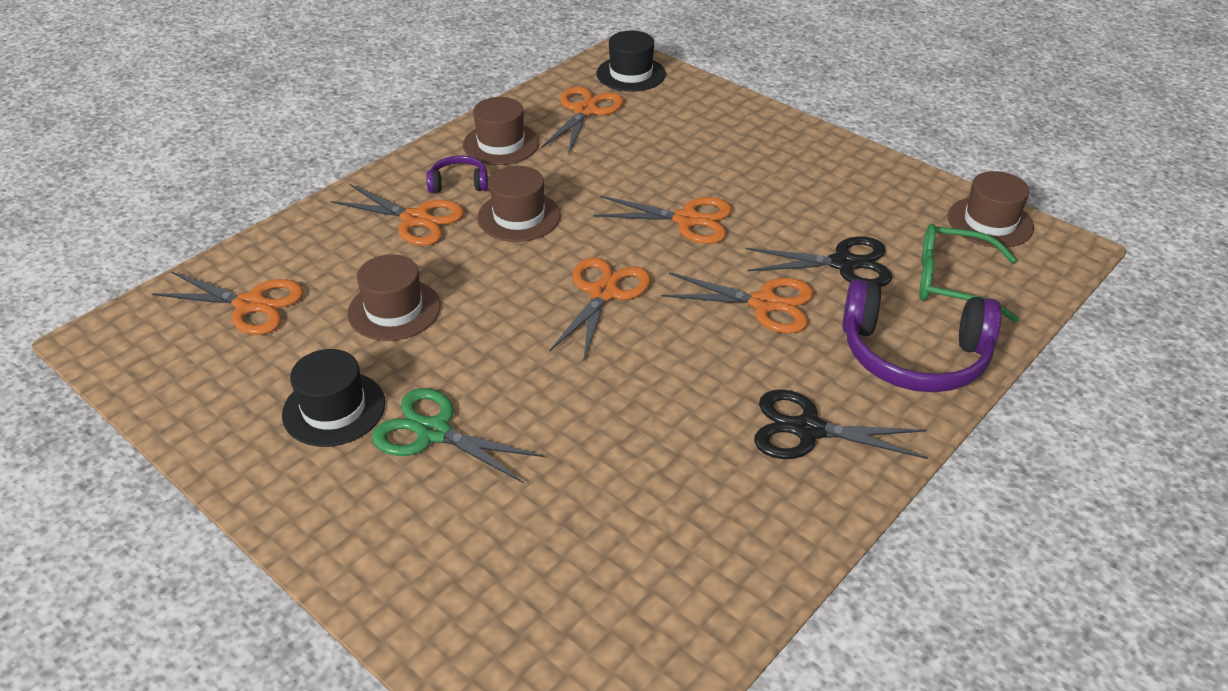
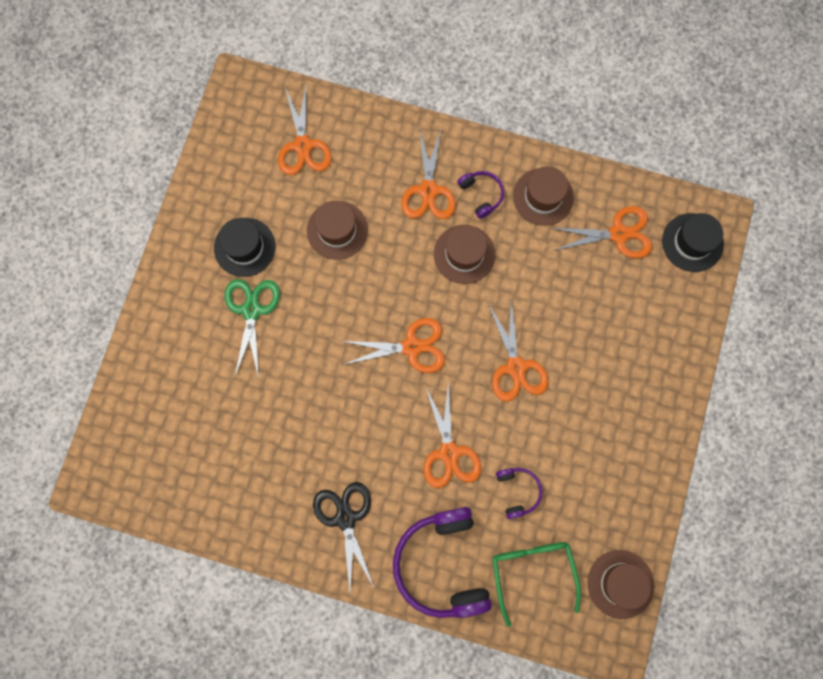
camera: 65 degrees right, 35 degrees up
black scissors [745,236,892,287] -> purple headphones [496,468,543,519]

